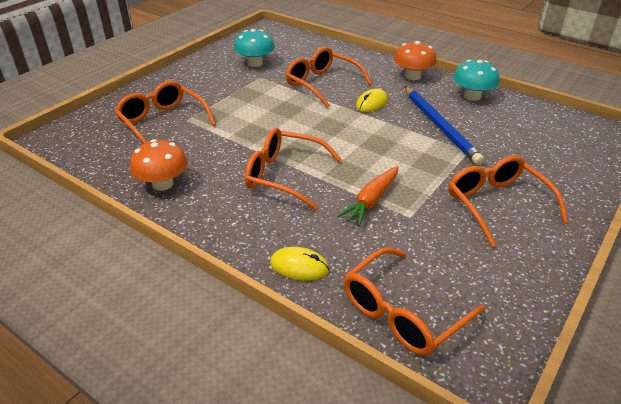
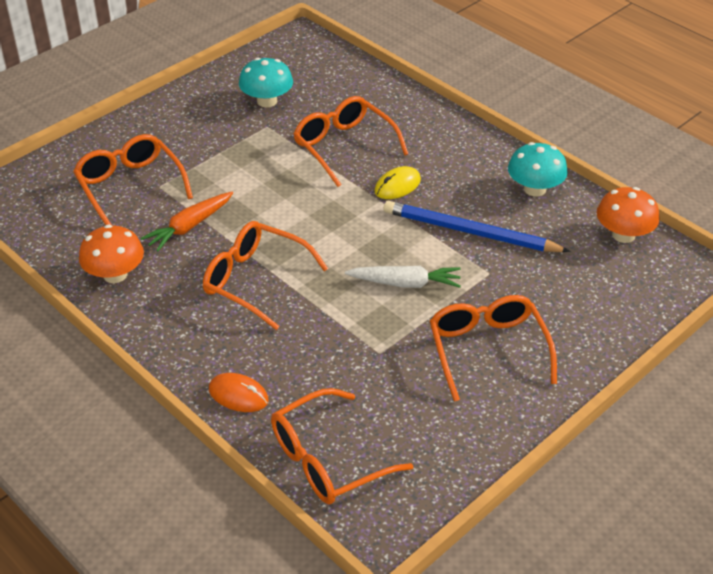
camera: 10 degrees right, 5 degrees up
yellow mouse [270,247,329,281] -> orange mouse [209,373,269,412]
orange carrot [337,166,399,226] -> orange carrot moved to [140,192,233,252]
orange mushroom [394,41,437,80] -> orange mushroom moved to [597,187,659,243]
blue pencil [404,86,484,165] -> blue pencil turned 120 degrees clockwise [384,201,570,252]
none -> white carrot [345,266,461,288]

